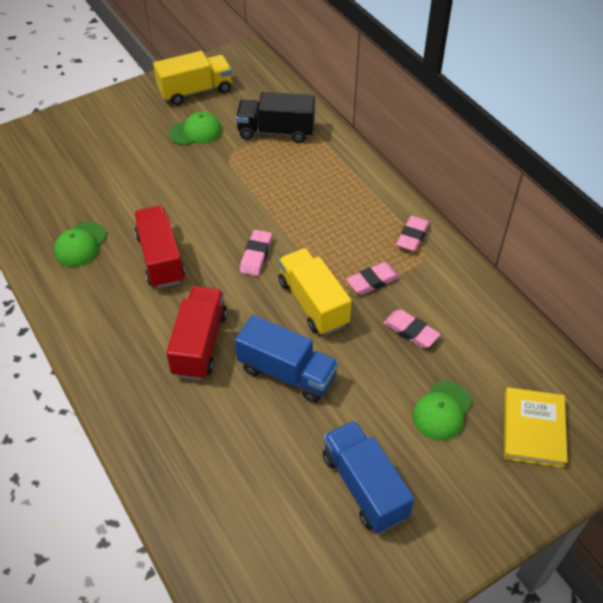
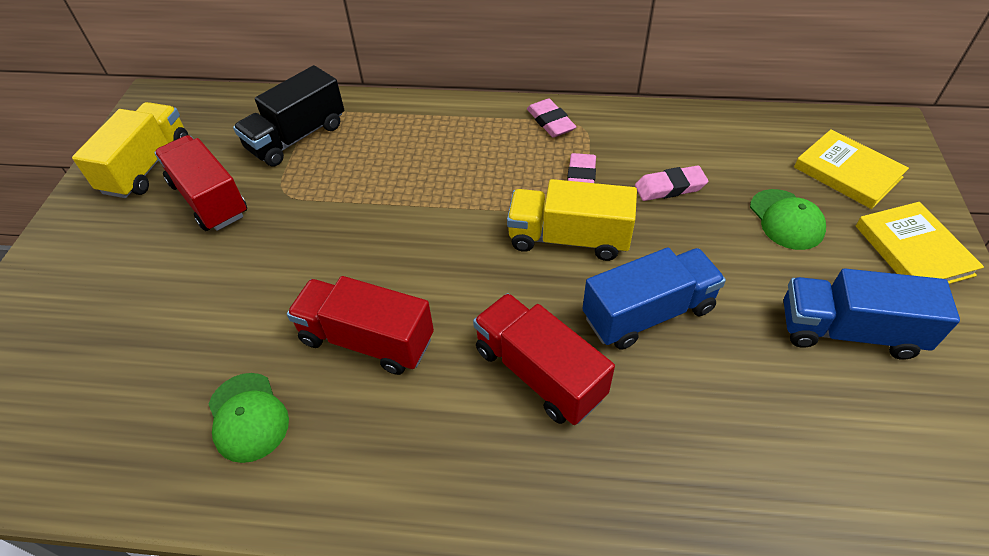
camera: 50 degrees left, 0 degrees up
green cap [169,112,222,145] -> red truck [154,135,247,231]
pink eraser [240,230,272,276] -> none
none -> yellow book [856,202,984,284]

